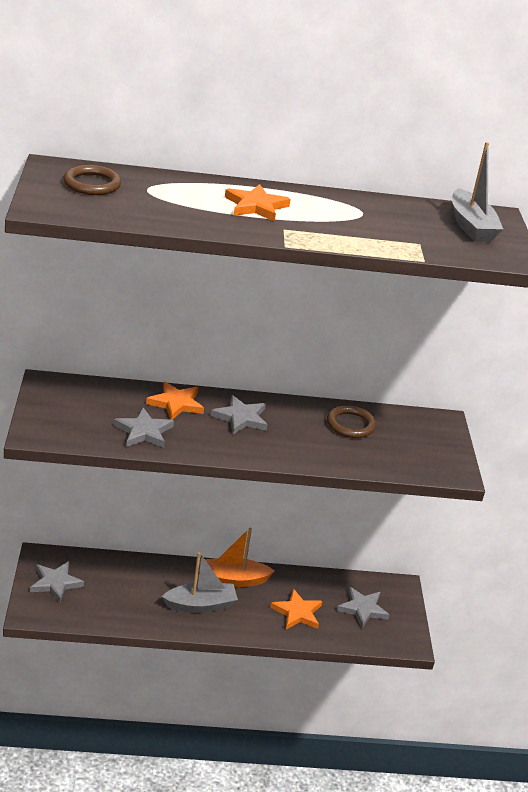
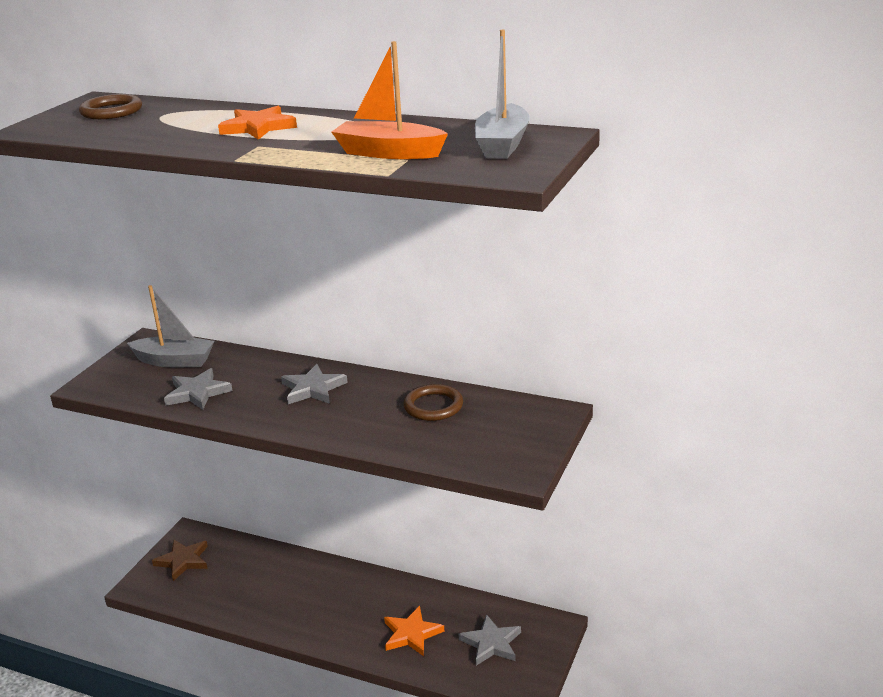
camera: 30 degrees right, 5 degrees down
grey star [30,561,84,603] -> brown star [152,540,208,581]
orange star [146,381,204,420] -> none
grey boat [162,552,238,613] -> grey boat moved to [127,285,214,367]
orange boat [205,528,274,587] -> orange boat moved to [332,41,448,159]

